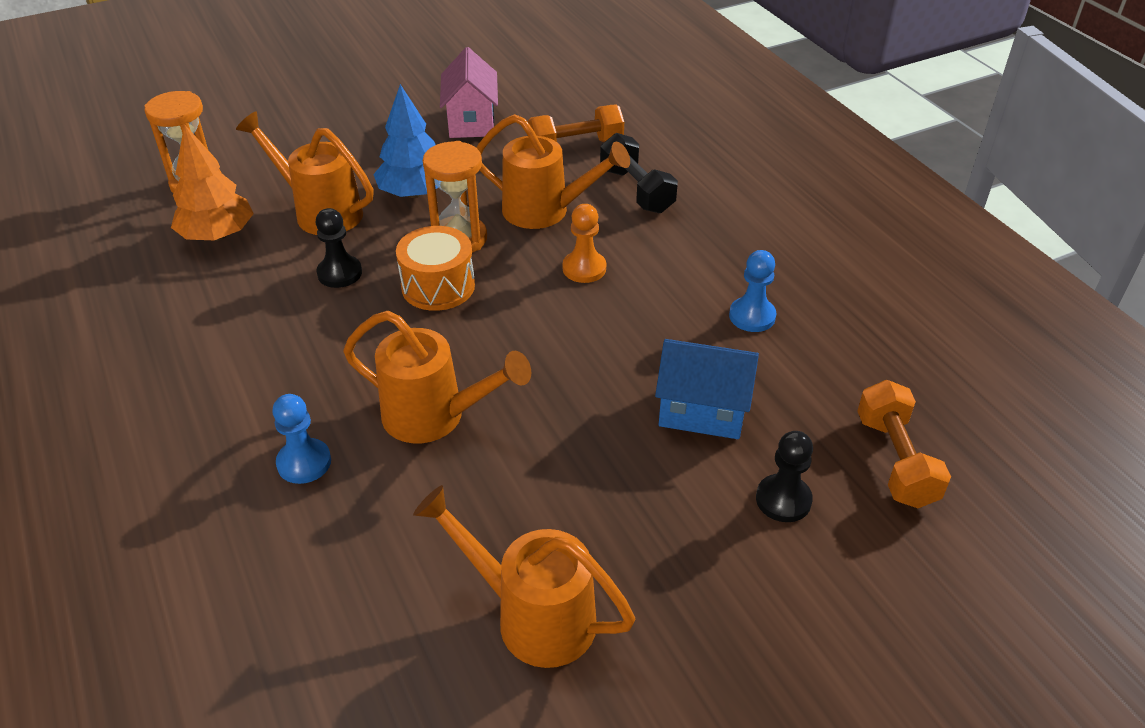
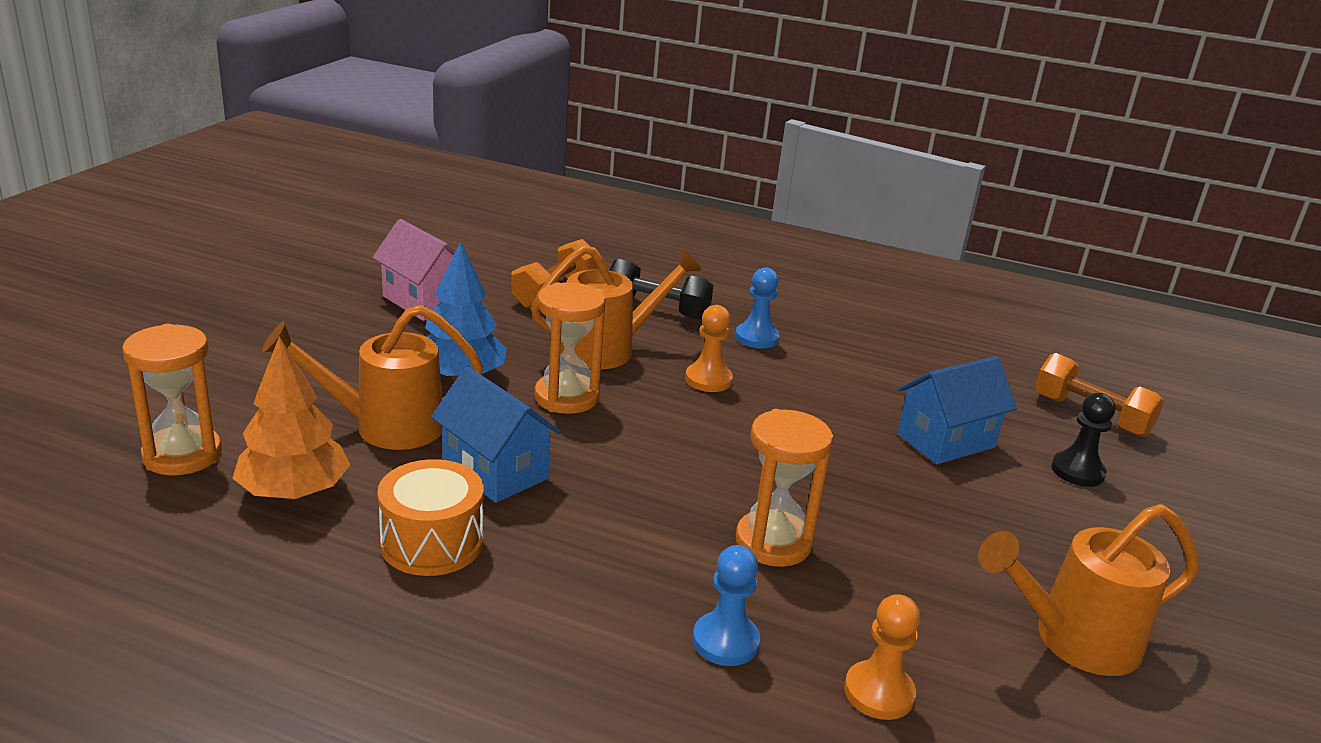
camera: 45 degrees left, 15 degrees down
black pawn [315,208,362,288] -> blue house [431,366,561,503]
orange watering can [343,311,531,443] -> orange hourglass [736,409,833,567]
orange drum [396,226,475,311] -> orange drum moved to [377,459,484,576]
blue pawn [729,250,777,332] -> blue pawn moved to [735,267,780,349]
none -> orange pawn [844,594,920,720]

